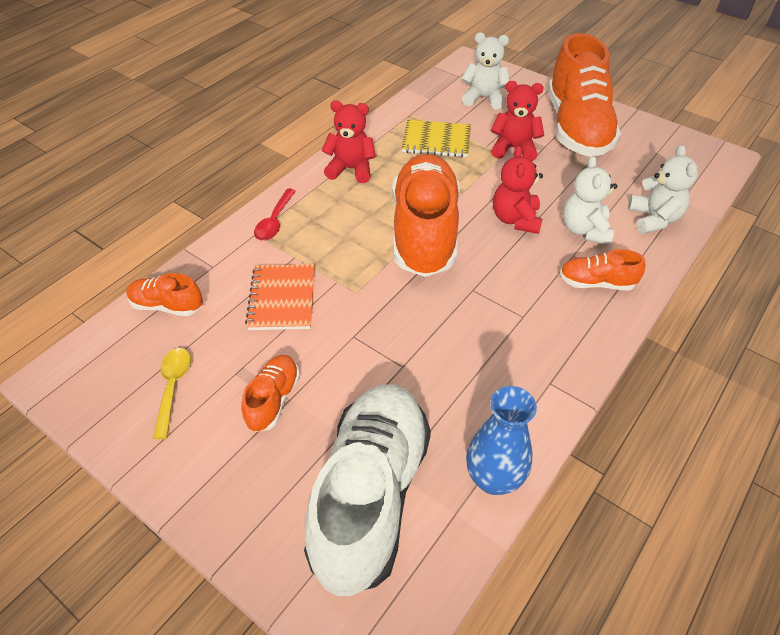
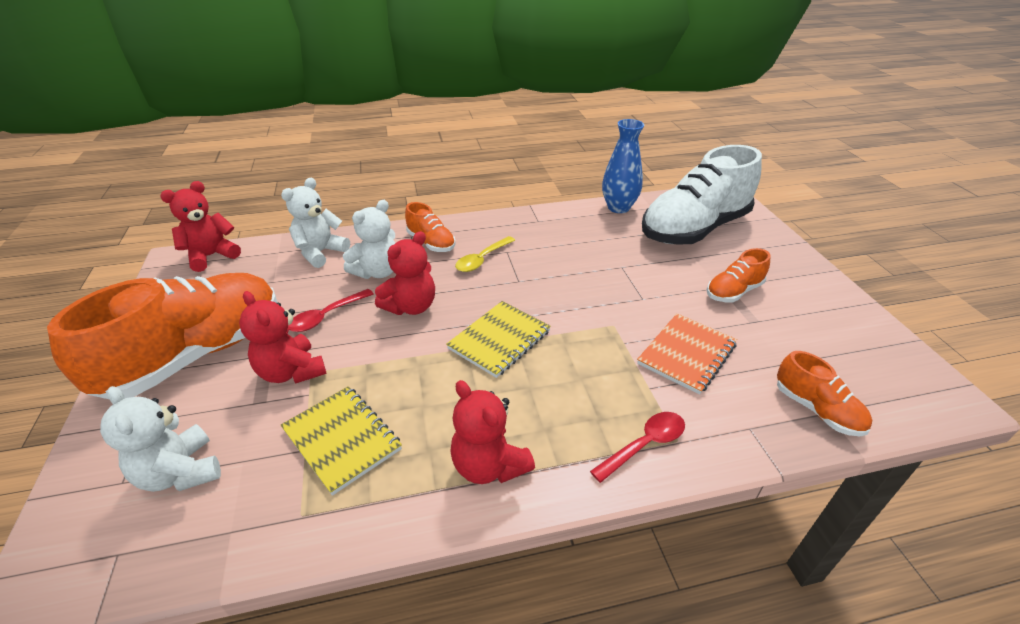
camera: 140 degrees left, 10 degrees down
yellow spoon [153,348,191,439] -> yellow spoon moved to [455,236,515,272]
orange shoe [392,154,460,277] -> yellow notebook [446,301,551,378]
none -> red teddy bear [160,181,241,272]
none -> red spoon [289,289,374,332]

